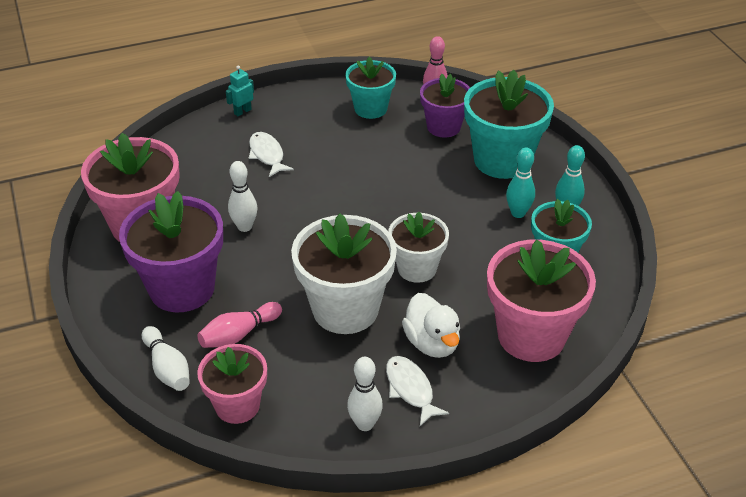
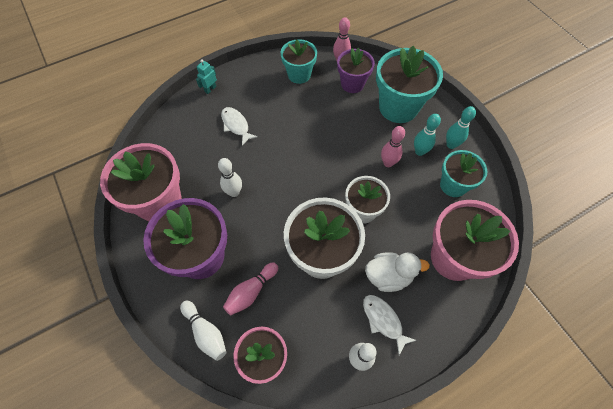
camera: 10 degrees left, 20 degrees up
white duck [402,293,460,358] -> white duck turned 60 degrees counterclockwise [365,252,430,292]
none -> pink bowling pin [381,126,405,167]

